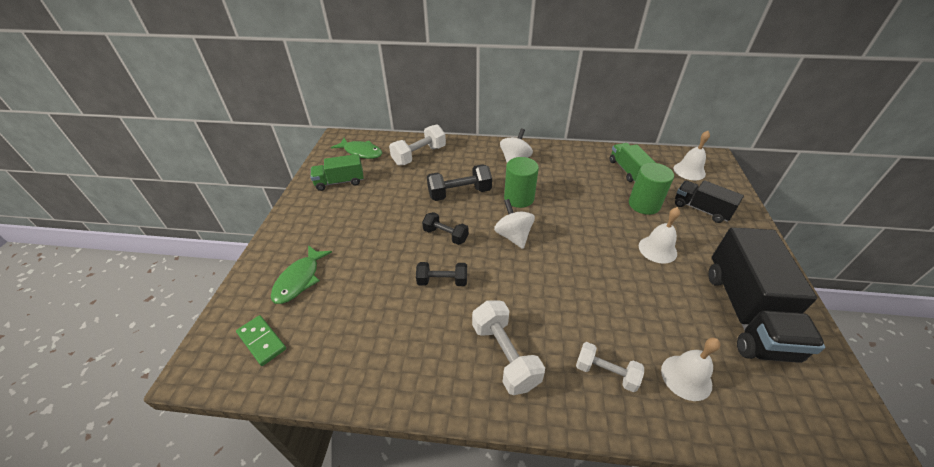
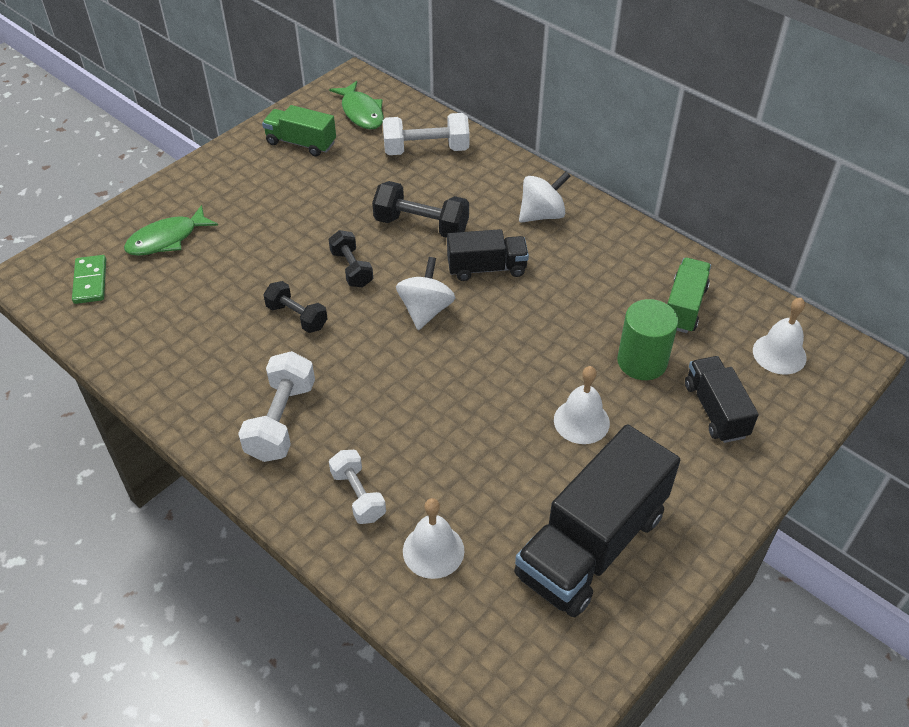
camera: 35 degrees right, 5 degrees up
green cylinder [504,157,539,208] -> black truck [447,229,529,281]

